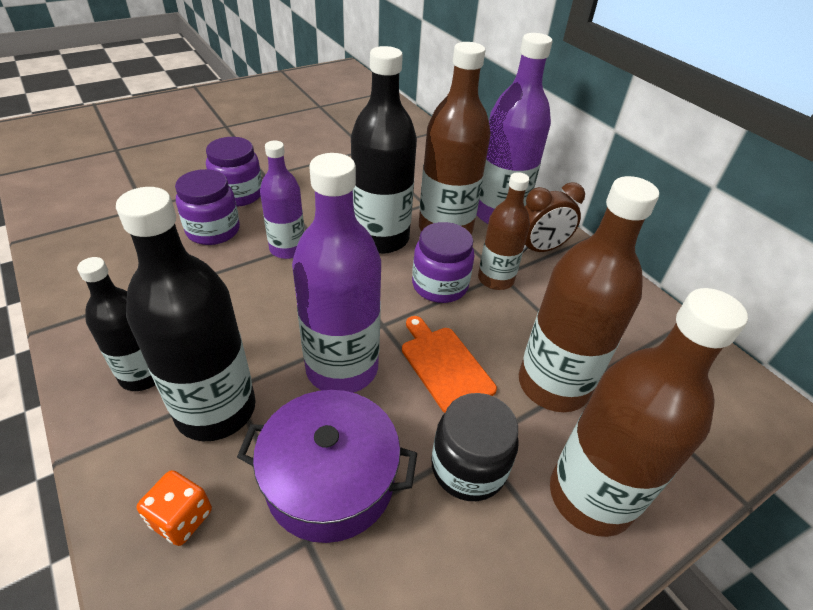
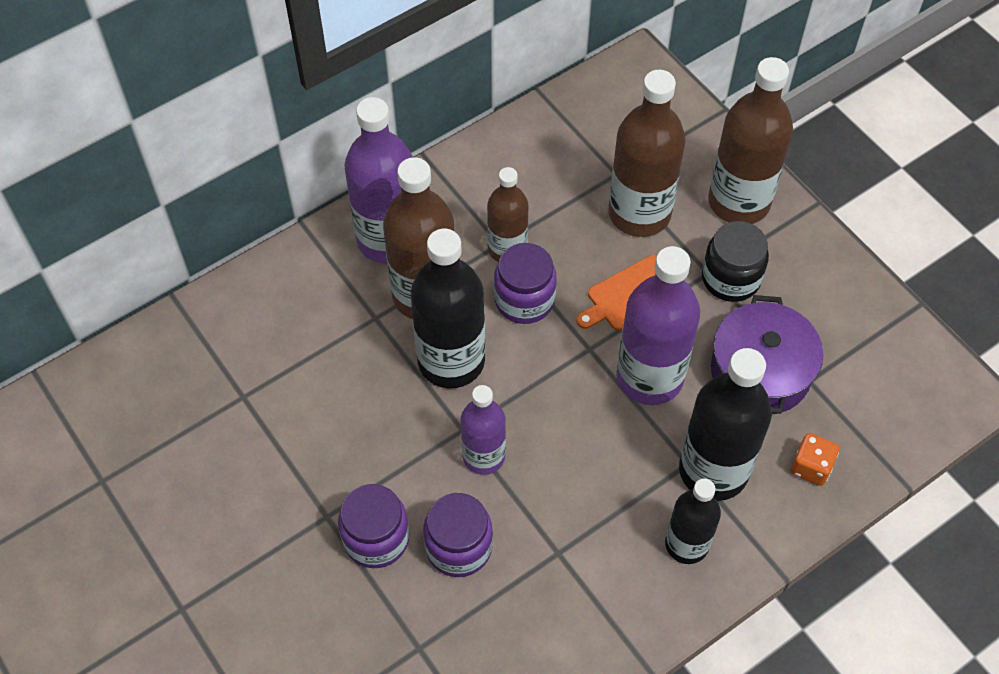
camera: 90 degrees left, 15 degrees up
brown clock [523,182,585,253] -> none

